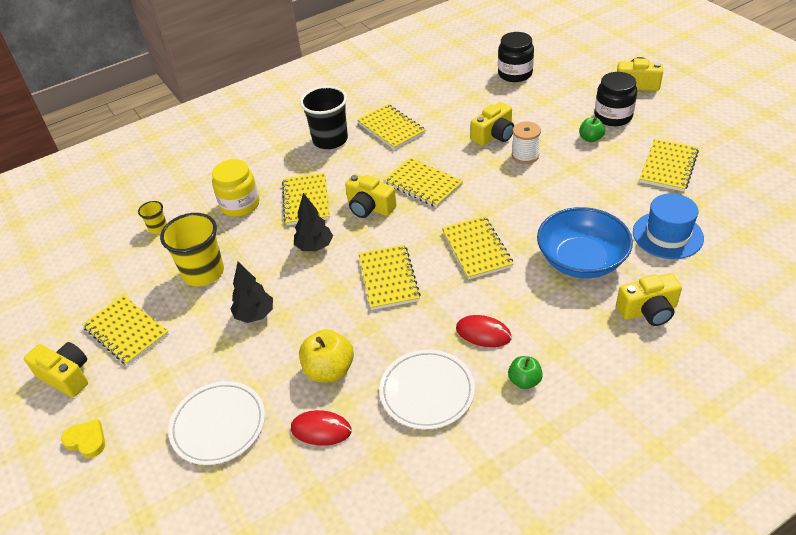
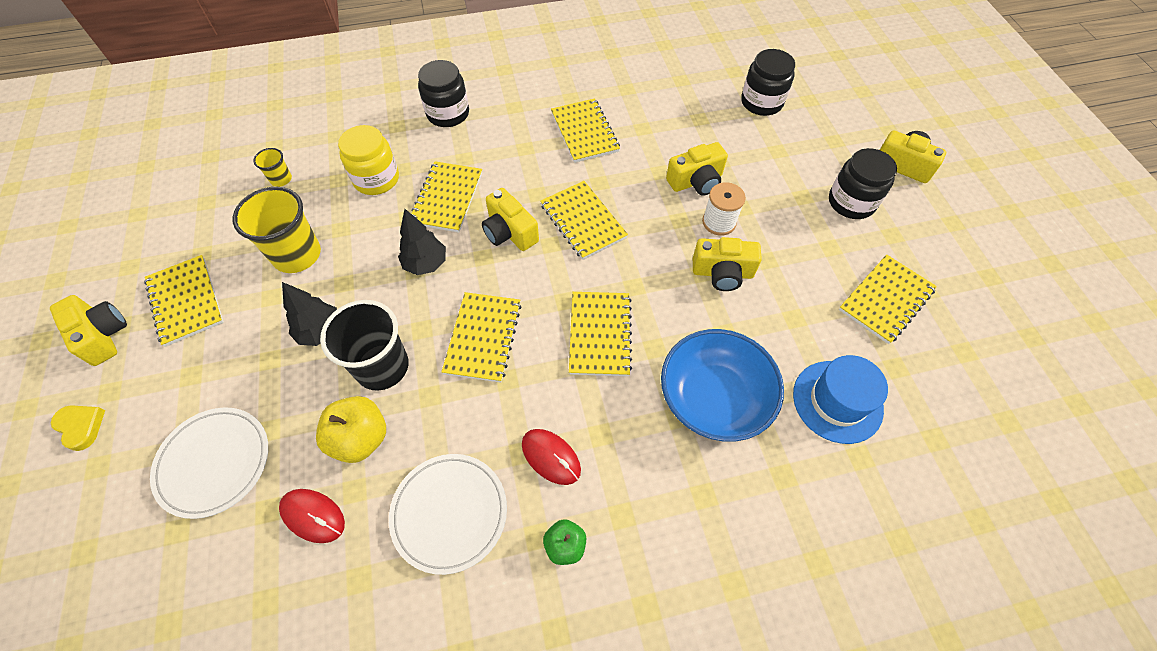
camera: 15 degrees right, 15 degrees up
black cup [300,86,348,149] -> black cup moved to [320,300,409,391]
green apple [579,117,605,142] -> none
yellow camera [616,273,682,326] -> yellow camera moved to [693,237,762,291]
none -> black jar [418,60,469,127]

